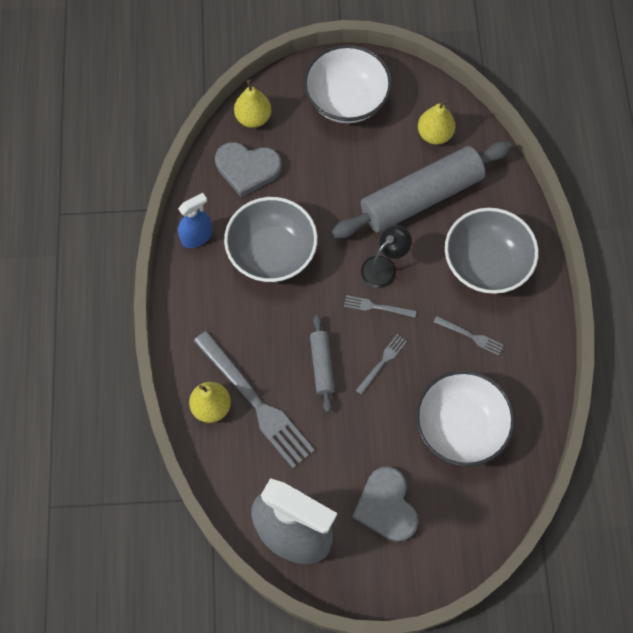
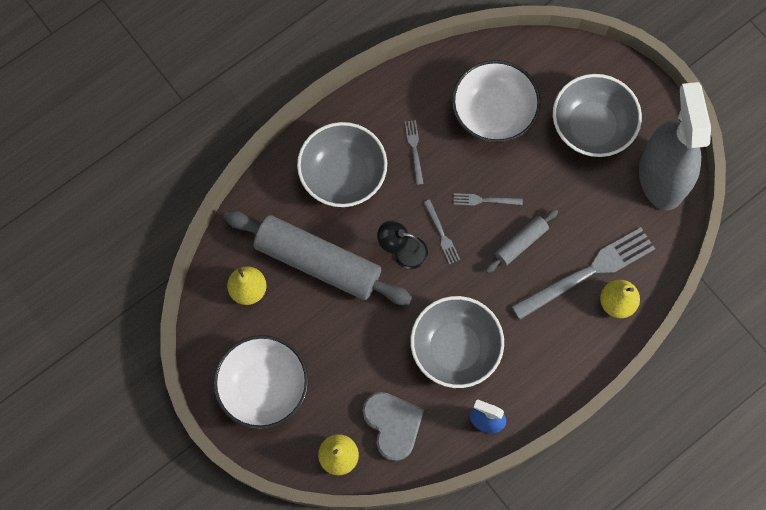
camera: 125 degrees left, 5 degrees up
grey fork [194,331,315,468] -> grey fork turned 45 degrees clockwise [511,227,655,320]
grey heart [353,467,419,542] -> grey bowl [553,74,642,157]

